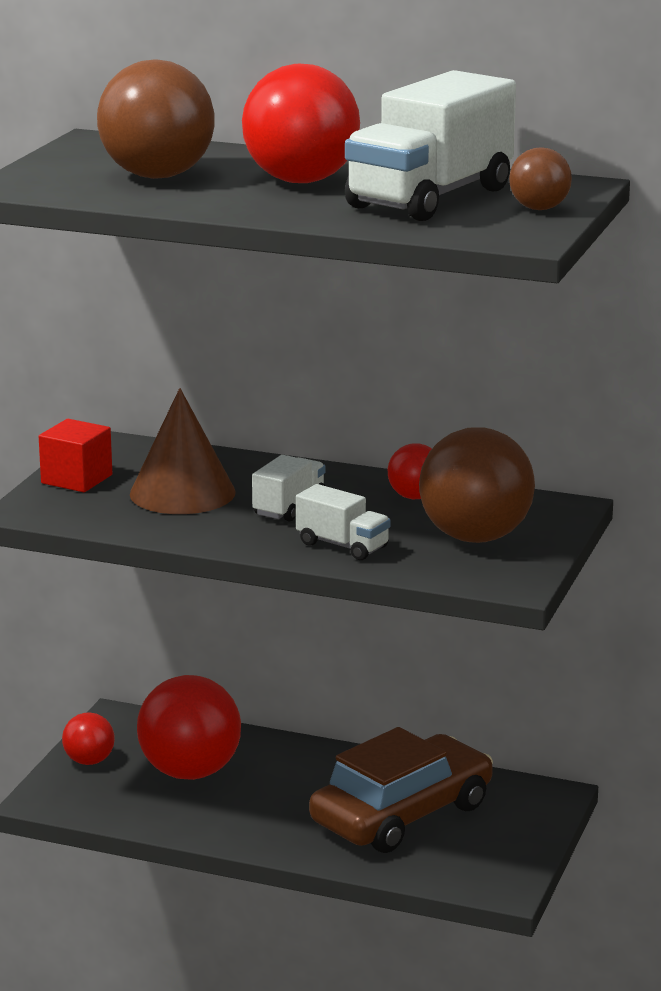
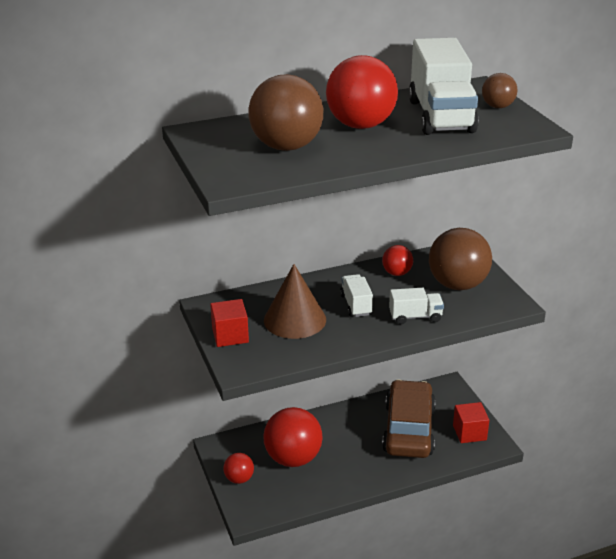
camera: 40 degrees left, 10 degrees up
none -> red cube [453,402,489,443]

